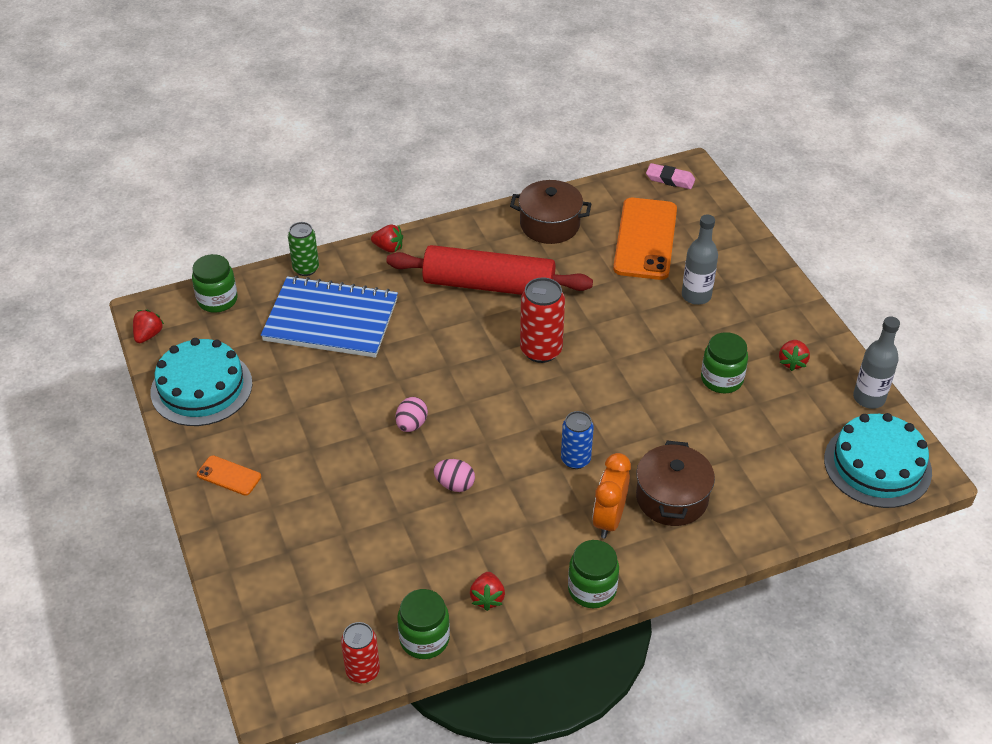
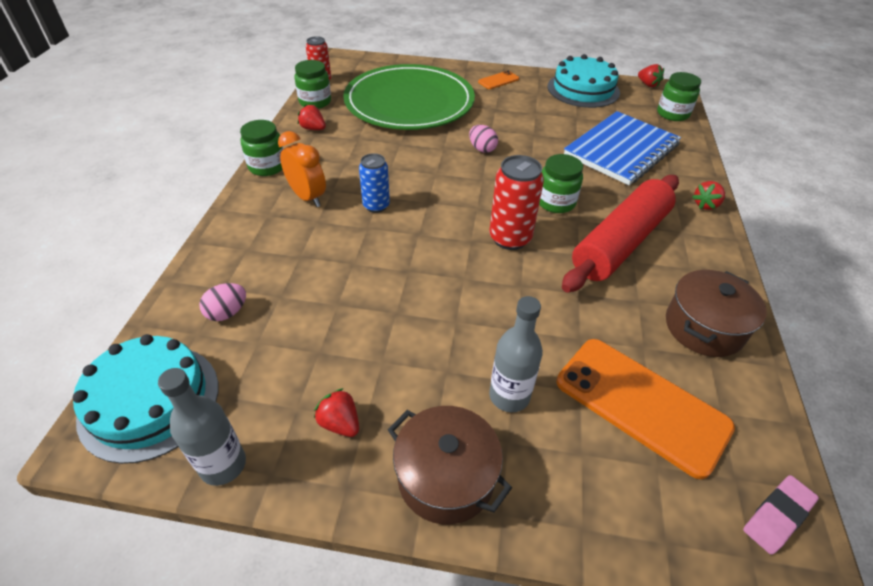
camera: 120 degrees right, 0 degrees up
green can [288,222,319,276] -> none
pink egg [434,459,475,492] -> pink egg moved to [199,283,246,321]
brown pot [636,441,715,526] -> brown pot moved to [388,406,512,525]
green jar [701,332,748,393] -> green jar moved to [539,154,583,213]
none -> green plate [343,64,475,130]

